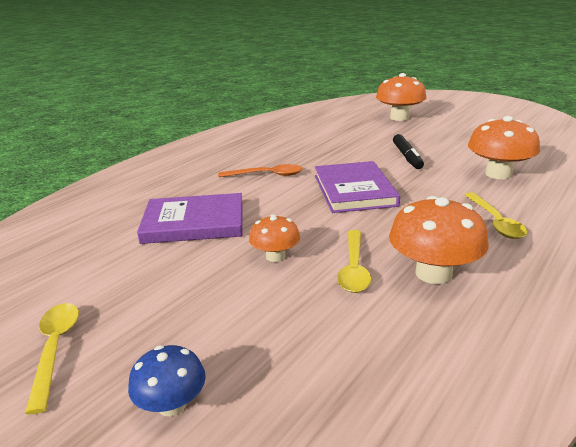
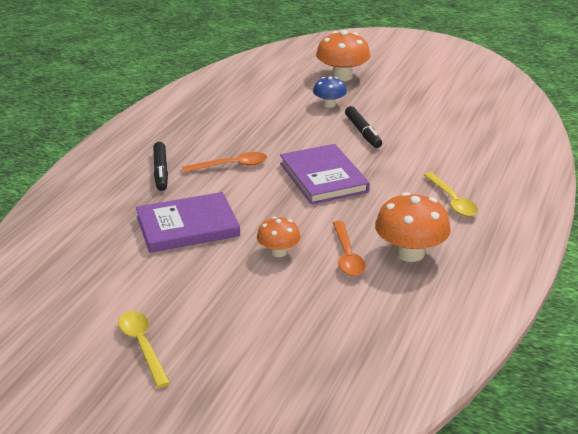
camera: 15 degrees left, 5 degrees up
blue mushroom [128,345,206,416] -> blue mushroom moved to [313,76,347,108]
yellow spoon [337,230,371,293] -> orange spoon [333,221,366,276]
orange mushroom [468,116,540,179] -> none
none -> black marker [153,142,168,191]

